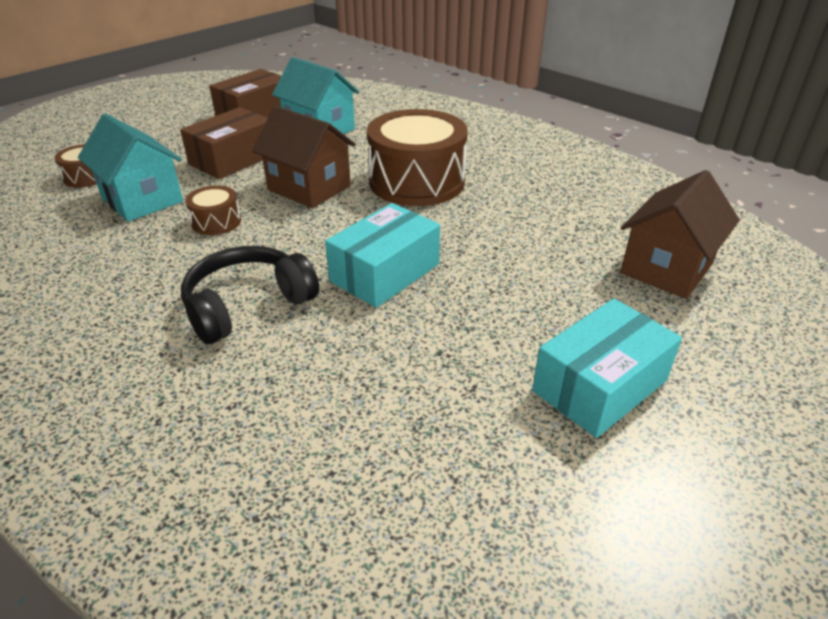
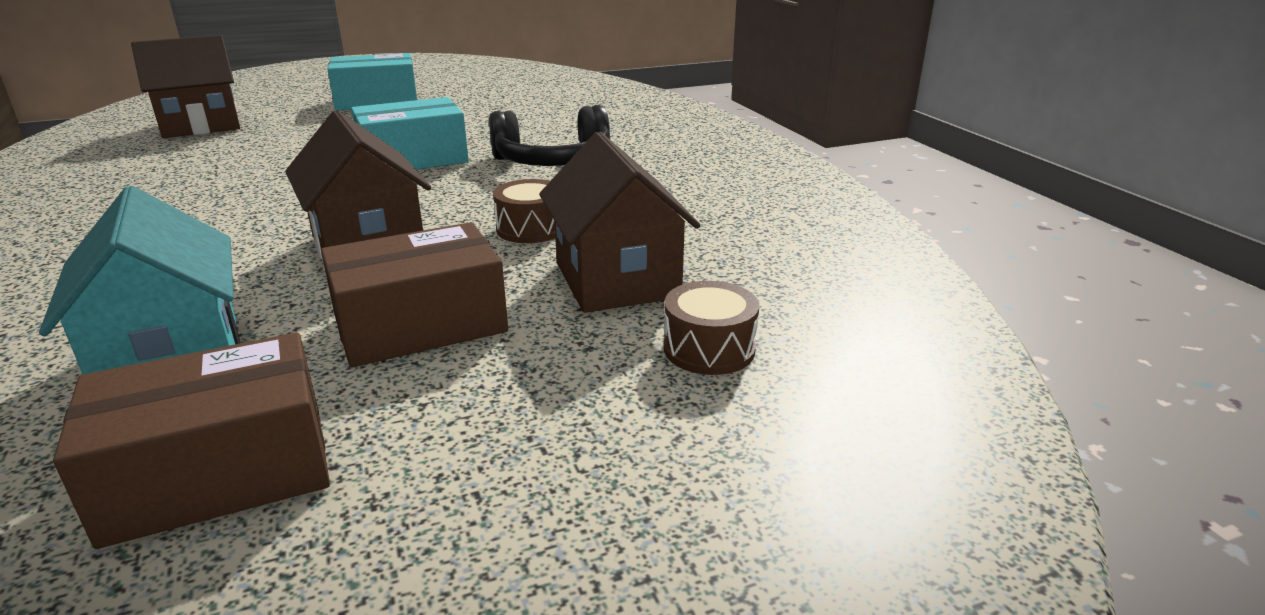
camera: 155 degrees left, 10 degrees down
turquoise house [78,113,183,222] -> brown house [539,132,701,313]
brown drum [367,109,468,206] -> none

